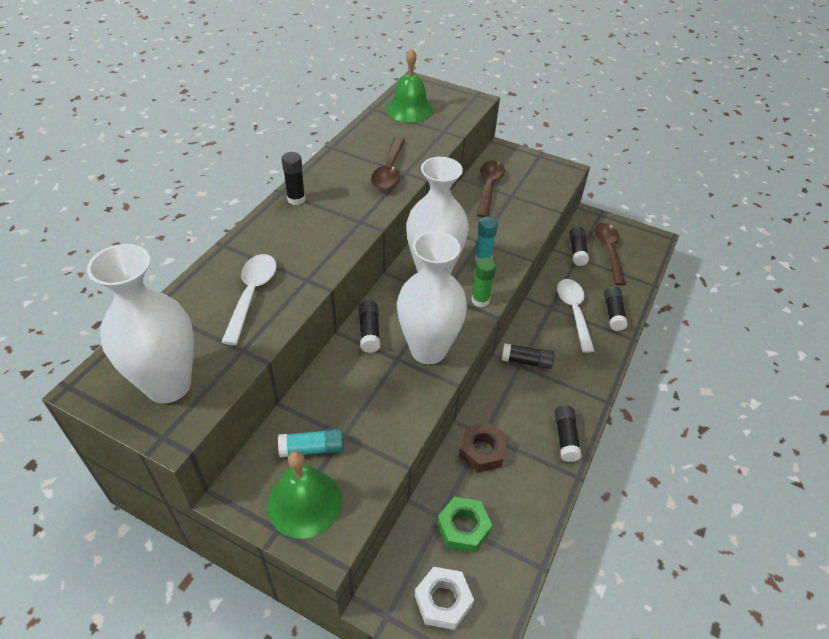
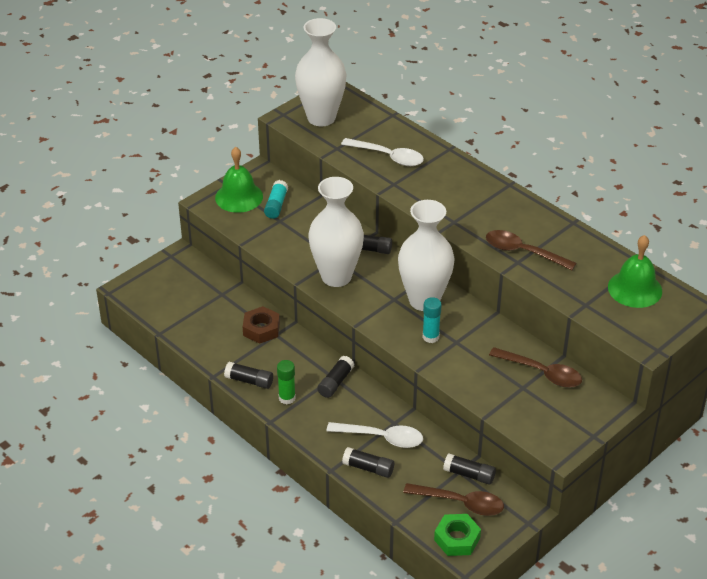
camera: 110 degrees right, 5 degrees down
black glue stick [281,152,306,205] -> none
white nut [415,567,474,630] -> none
green nut [437,497,493,553] -> green nut moved to [434,514,481,556]
green glue stick [472,258,496,307] -> green glue stick moved to [277,360,296,404]

